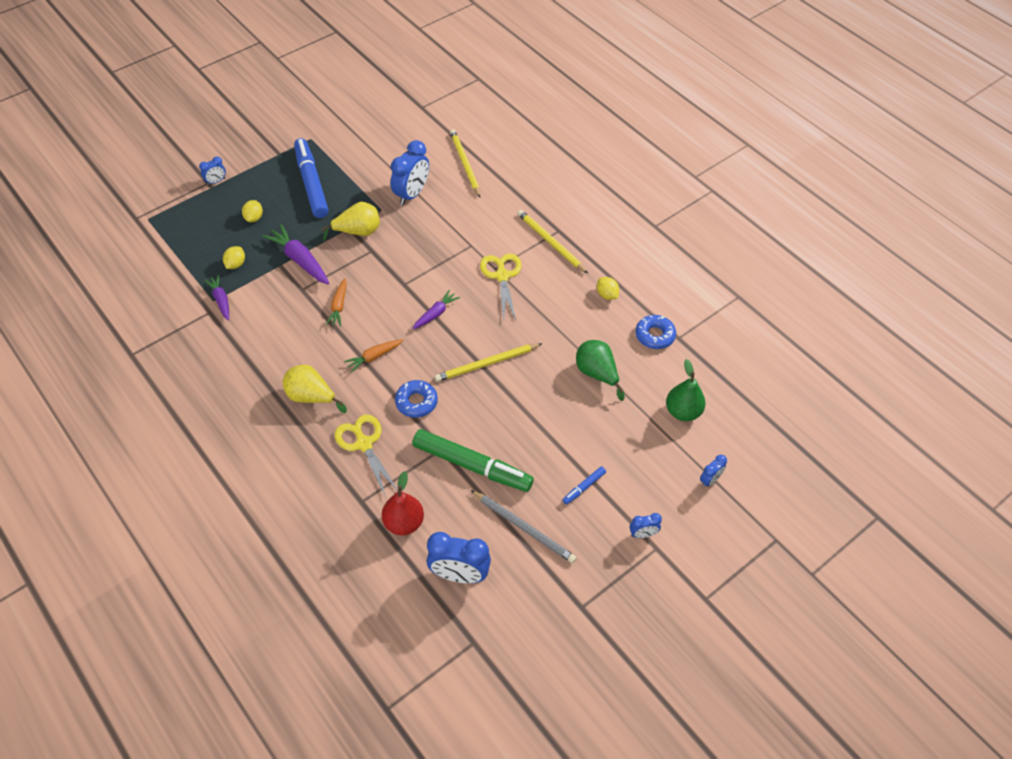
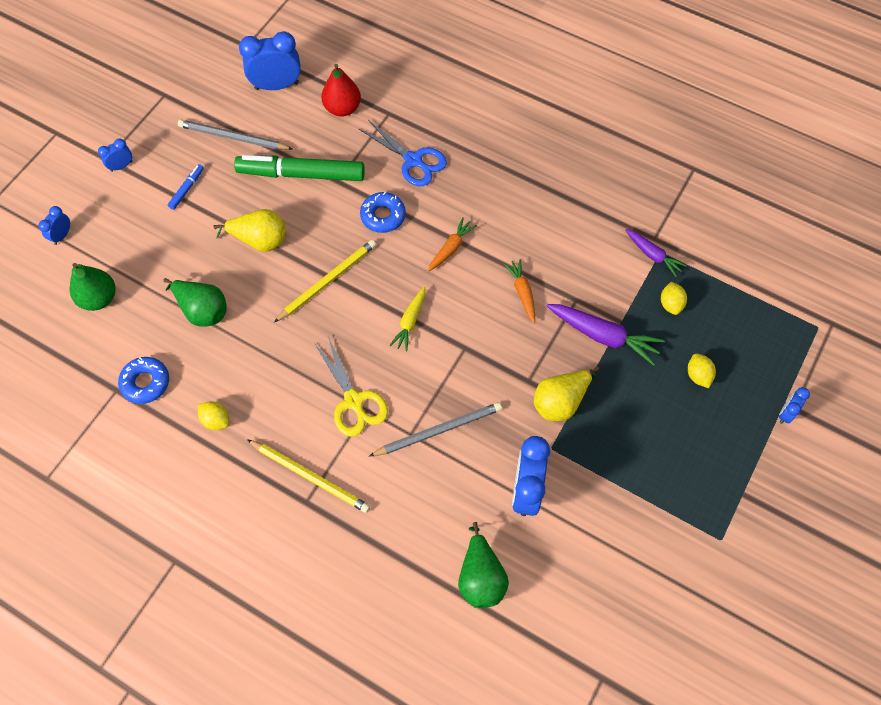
camera: 160 degrees right, 10 degrees up
yellow pear [283,365,347,413] -> yellow pear moved to [213,209,285,252]
blue marker [294,138,329,218] -> none
yellow scissors [335,414,398,497] -> blue scissors [359,120,447,186]
purple carrot [412,290,460,329] -> yellow carrot [389,287,425,351]
yellow pencil [450,129,480,198] -> green pear [458,522,509,608]
none -> grey pencil [369,402,502,456]

